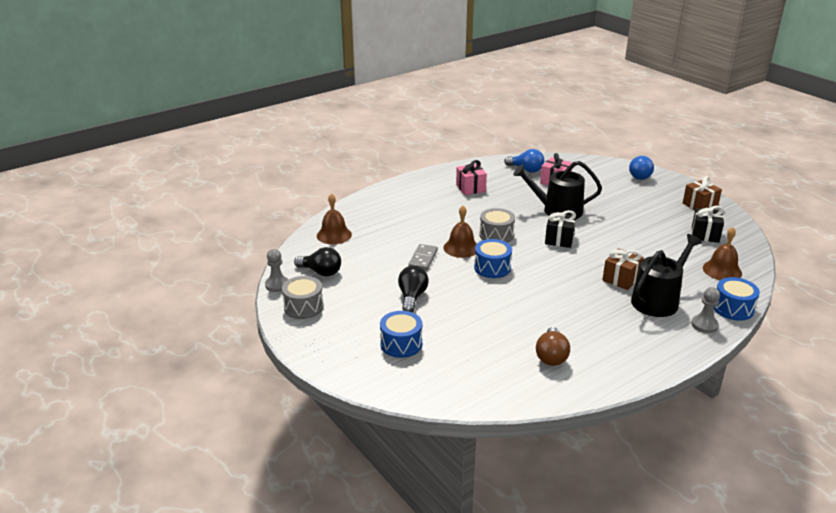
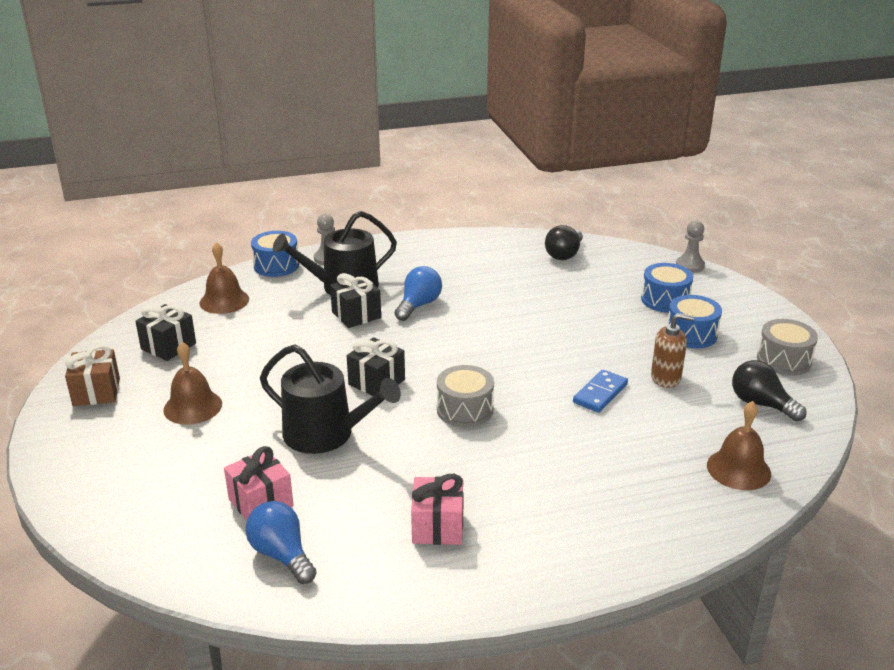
camera: 160 degrees left, 0 degrees up
grey pawn [265,249,289,292] -> grey pawn moved to [676,220,705,273]
black light bulb [398,266,429,312] -> black light bulb moved to [545,225,583,260]
grey domino [408,244,438,271] -> blue domino [573,370,628,413]
brown bell [444,206,477,258] -> brown bell moved to [163,342,222,425]
blue drum [474,239,512,278] -> blue drum moved to [667,295,722,348]
brown light bulb [536,327,570,366] -> none
brown gift [602,248,644,290] -> black gift [330,273,381,328]
blue light bulb [629,156,654,180] -> blue light bulb moved to [395,266,442,321]
none -> brown soap dispenser [651,313,694,388]

